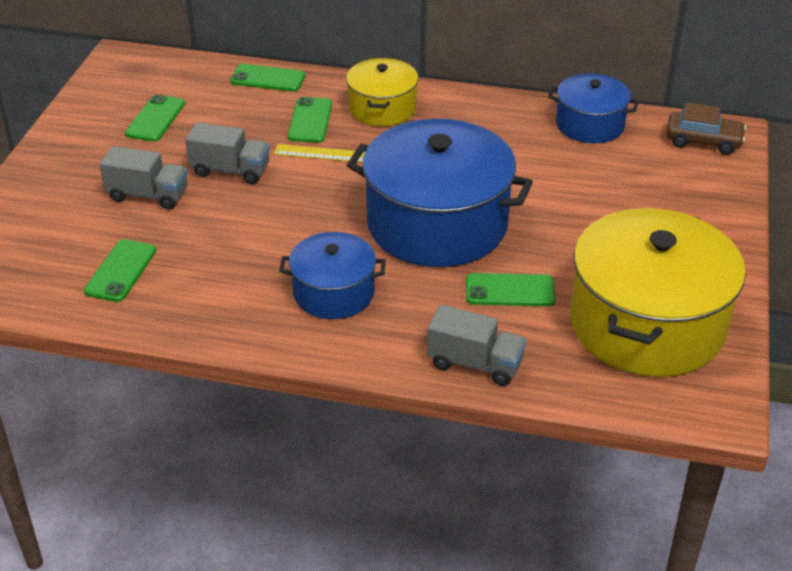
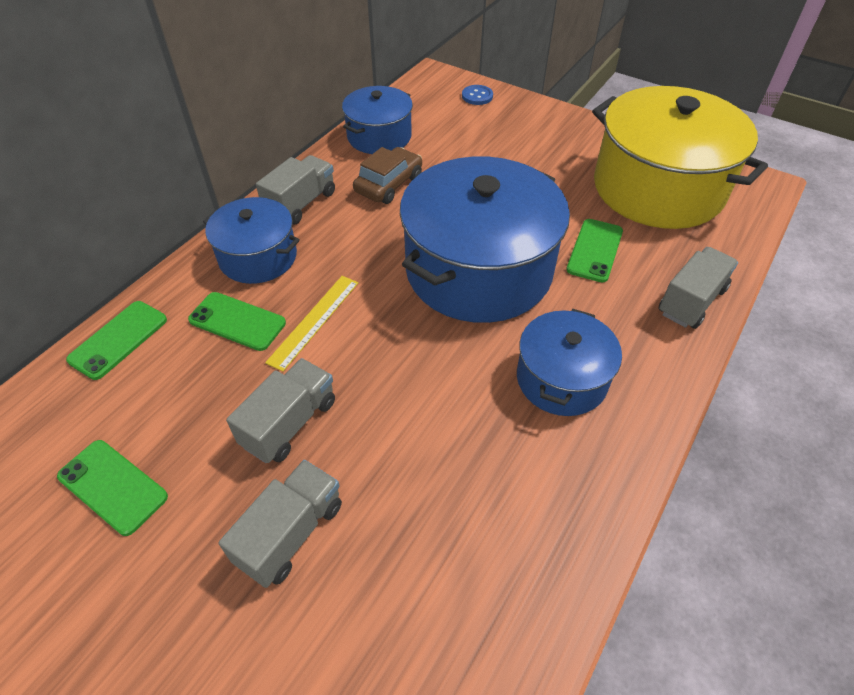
camera: 70 degrees left, 10 degrees up
green phone [84,239,156,302] -> none
yellow pot [346,58,418,126] -> blue pot [203,197,300,284]
brown car [666,102,746,155] -> brown car moved to [353,147,422,204]
none -> grey truck [256,155,335,224]
none -> blue button [462,85,493,105]

